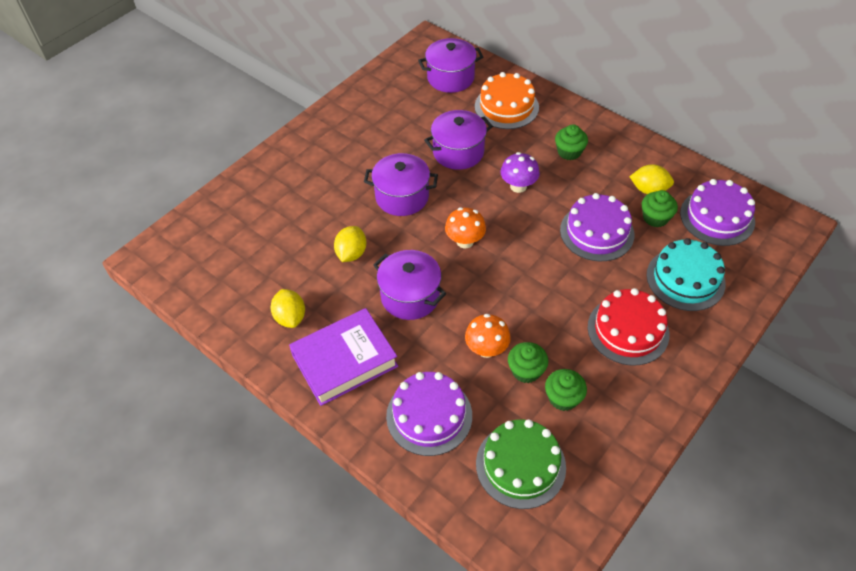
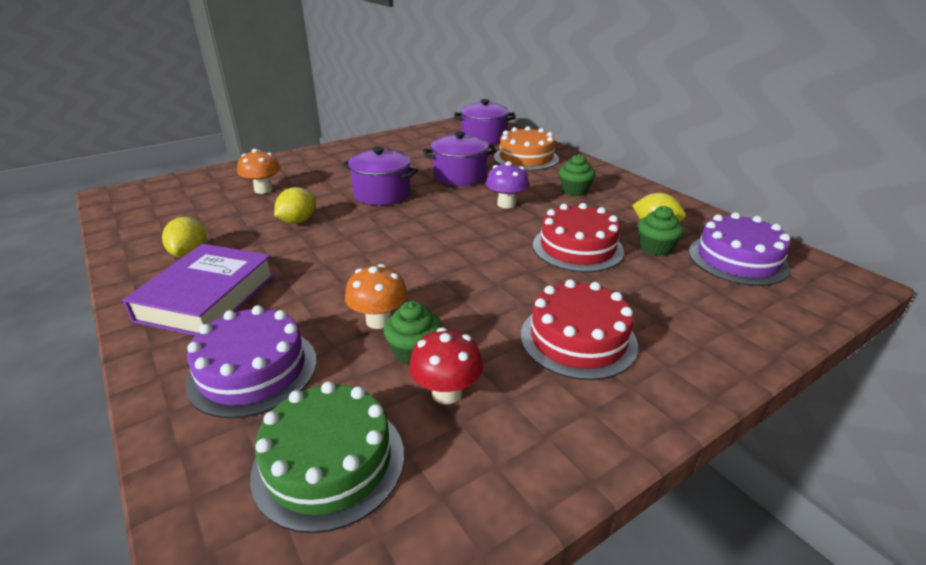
camera: 15 degrees right, 20 degrees down
purple book [289,308,398,406] -> purple book turned 60 degrees counterclockwise [123,244,275,336]
purple pot [373,250,446,320] -> none
orange mushroom [445,207,486,248] -> orange mushroom moved to [237,149,280,194]
green cupcake [545,369,587,411] -> red mushroom [409,327,483,404]
purple cake [560,193,634,262] -> red cake [533,203,624,272]
turquoise cake [646,238,726,311] -> none

